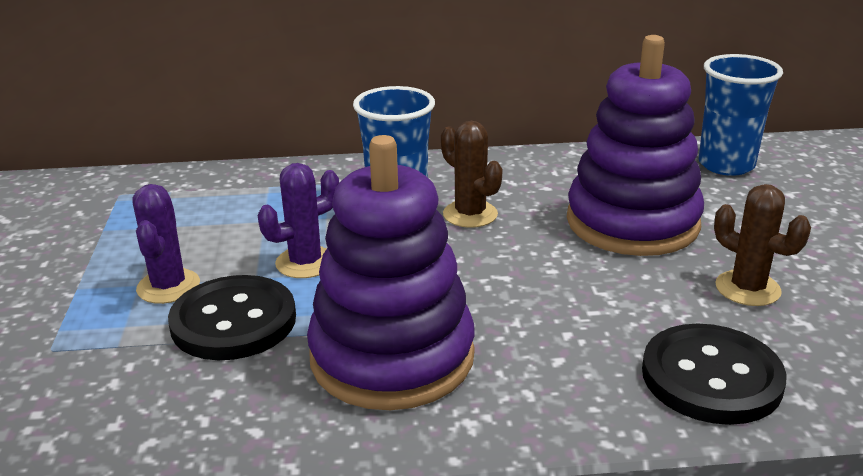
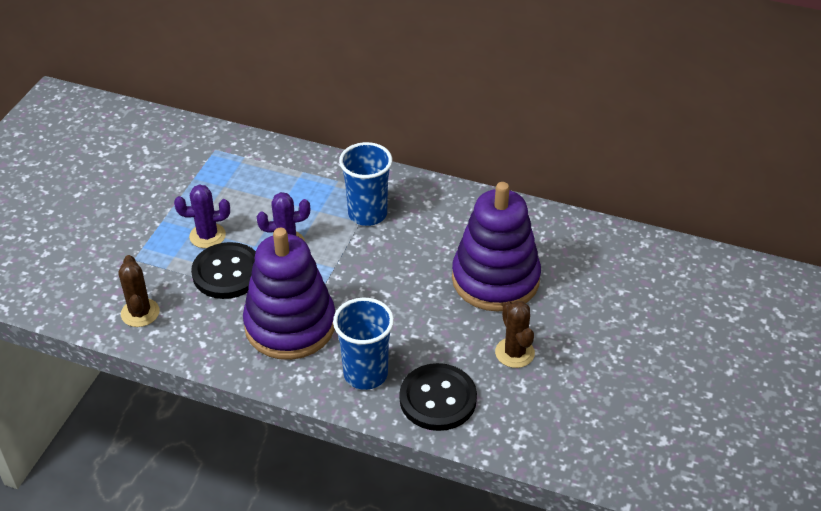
camera: 25 degrees right, 15 degrees up
purple cactus [133,184,200,304] -> purple cactus turned 60 degrees clockwise [174,184,230,248]
brown cactus [441,121,503,228] -> brown cactus moved to [118,255,160,327]
blue cup [699,54,783,176] -> blue cup moved to [333,298,394,390]

